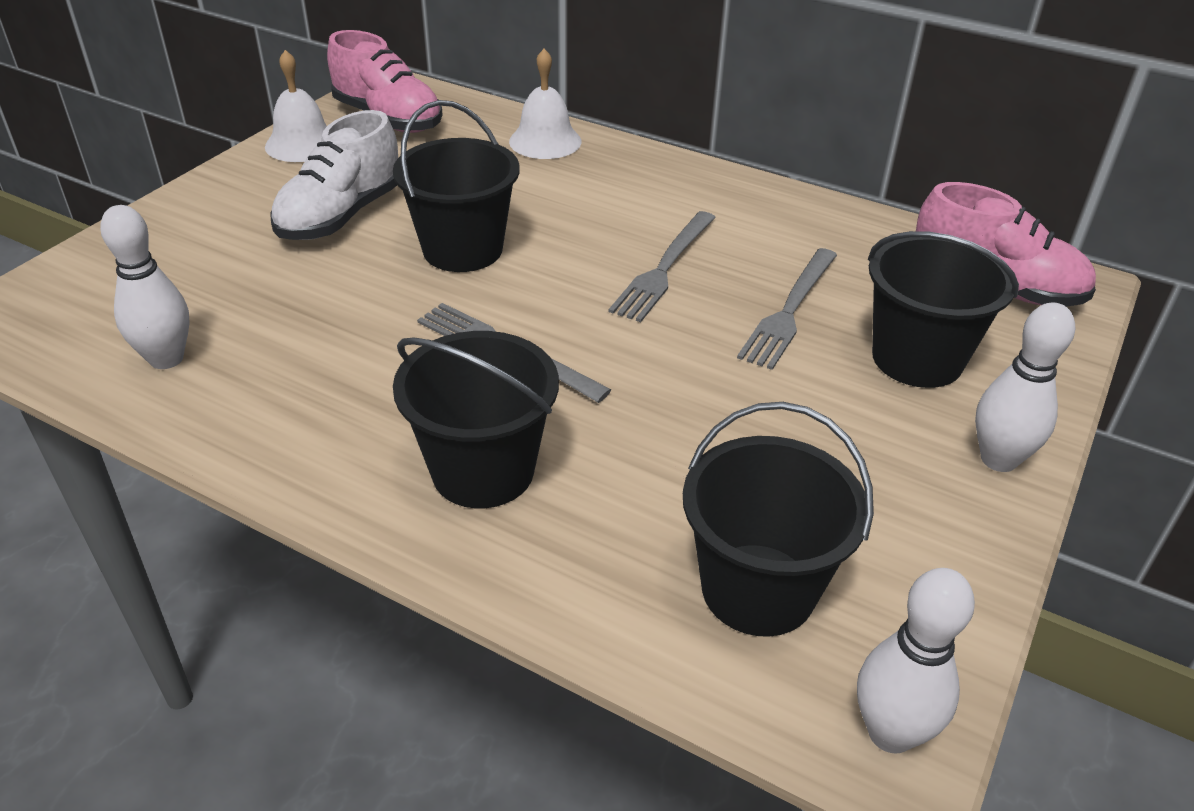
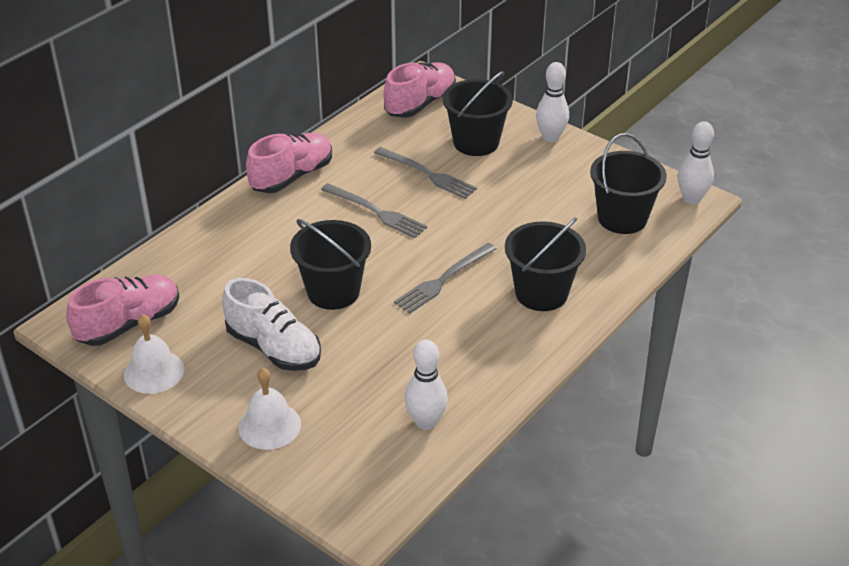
camera: 80 degrees left, 0 degrees up
white bell [509,49,581,159] -> white bell moved to [238,368,301,450]
none -> pink shoe [246,133,332,193]

